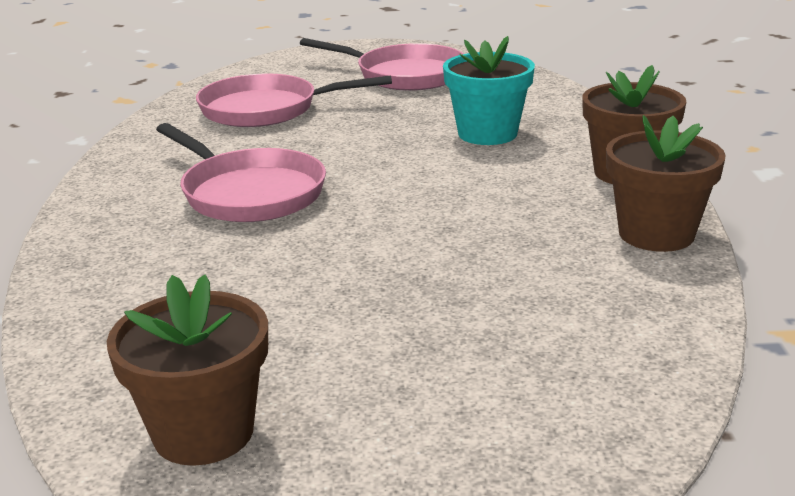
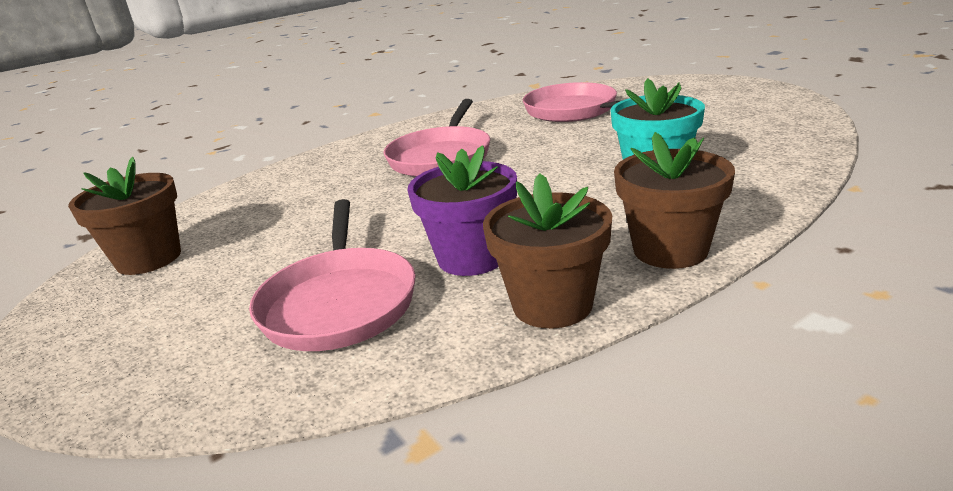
camera: 60 degrees right, 0 degrees up
pink pan [300,38,464,91] -> pink pan moved to [249,199,416,351]
none -> purple flower pot [407,145,517,276]

